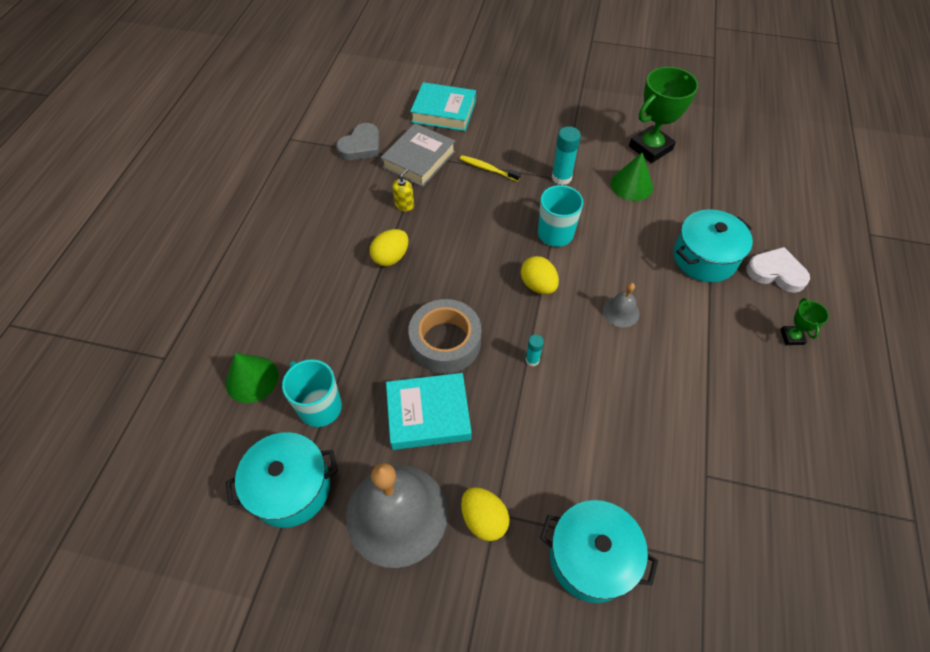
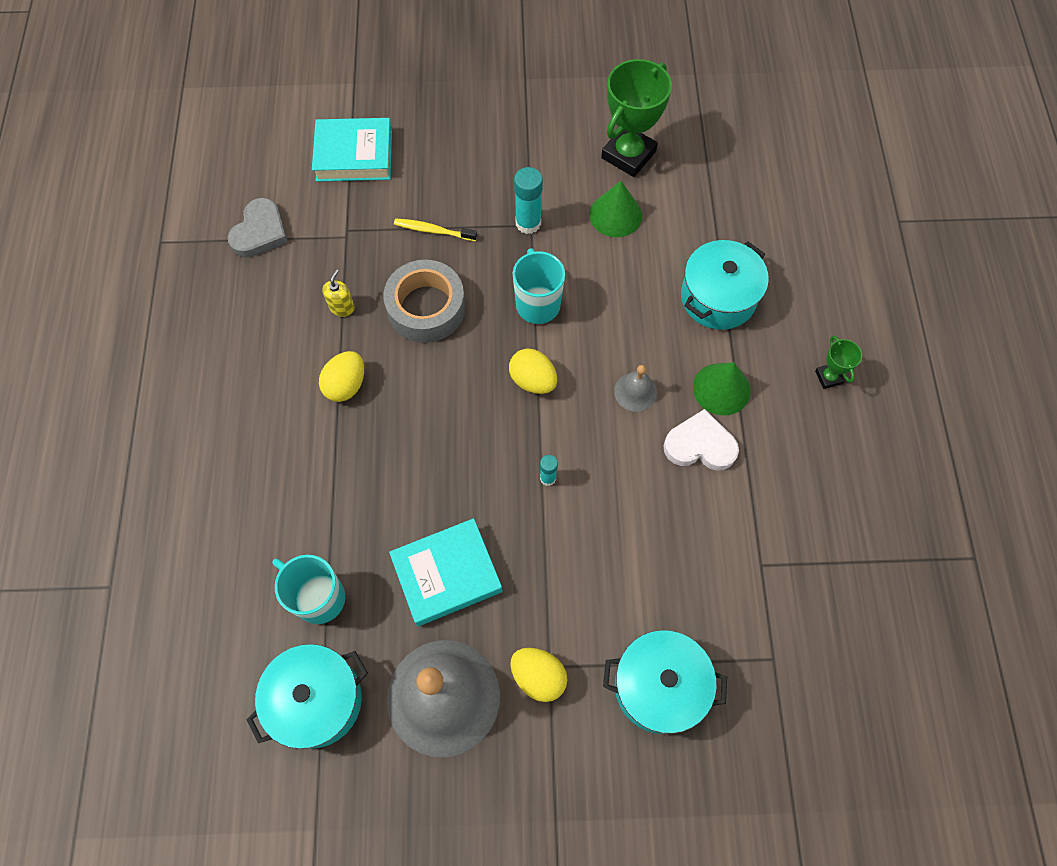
camera: 15 degrees left, 10 degrees up
green cone [226,353,279,403] -> green cone moved to [693,363,751,415]
grey book [381,123,456,187] -> none
grey tape [408,299,481,374] -> grey tape moved to [383,260,466,343]
white heart [746,247,810,293] -> white heart moved to [663,409,739,471]

